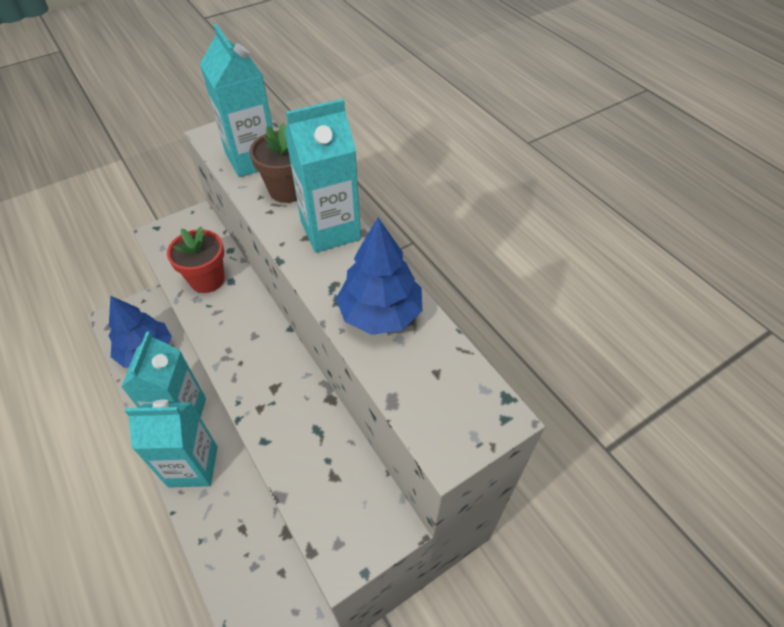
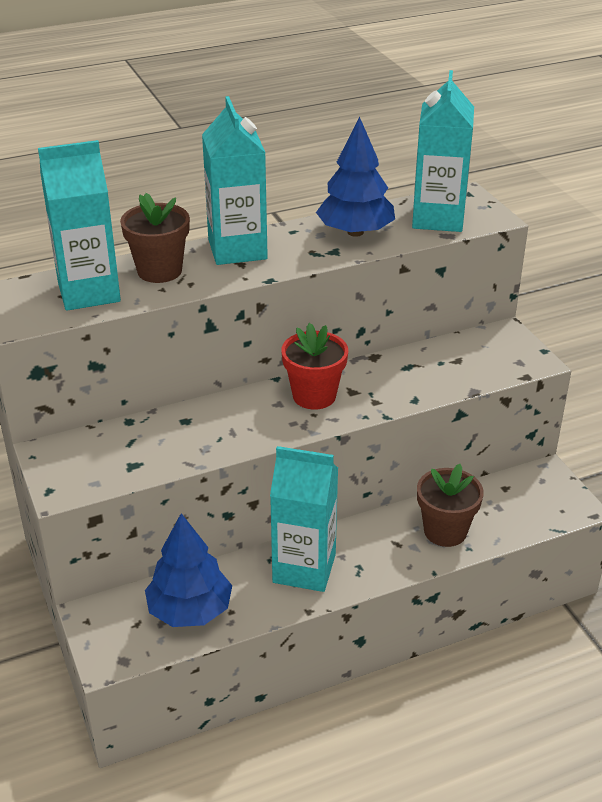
camera: 80 degrees left, 15 degrees down
turquoise carton [125,400,218,488] -> turquoise carton moved to [412,70,474,232]
red flower pot [167,226,225,293] -> red flower pot moved to [281,323,348,410]
none -> brown flower pot [417,464,484,547]

